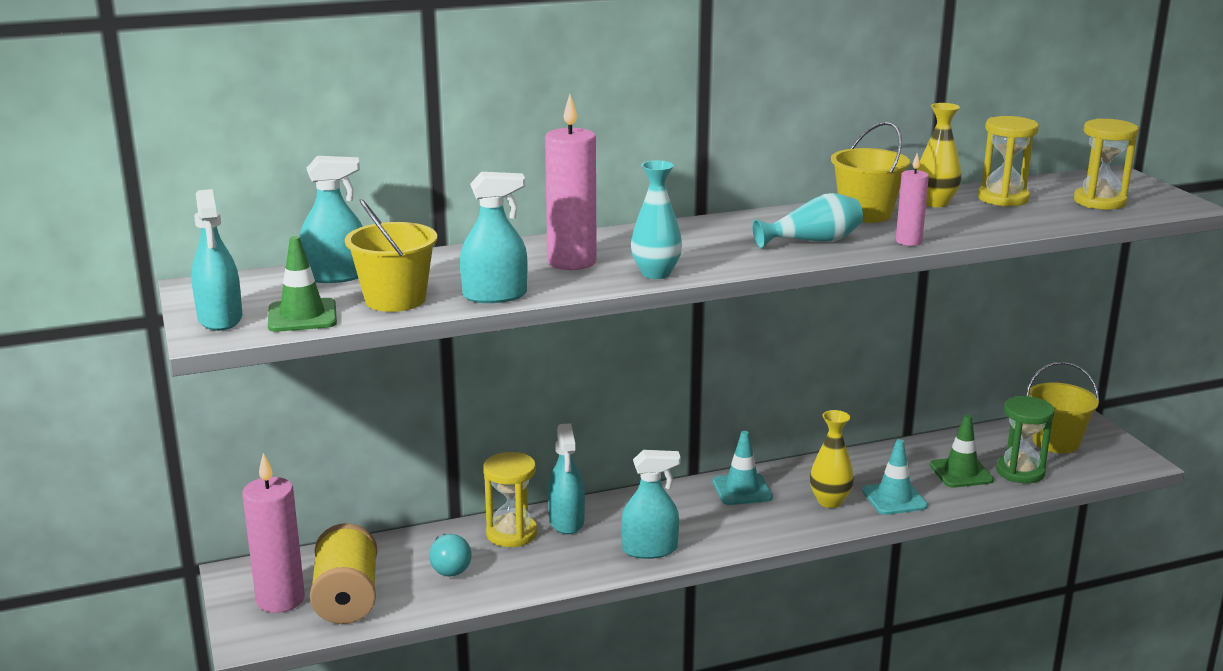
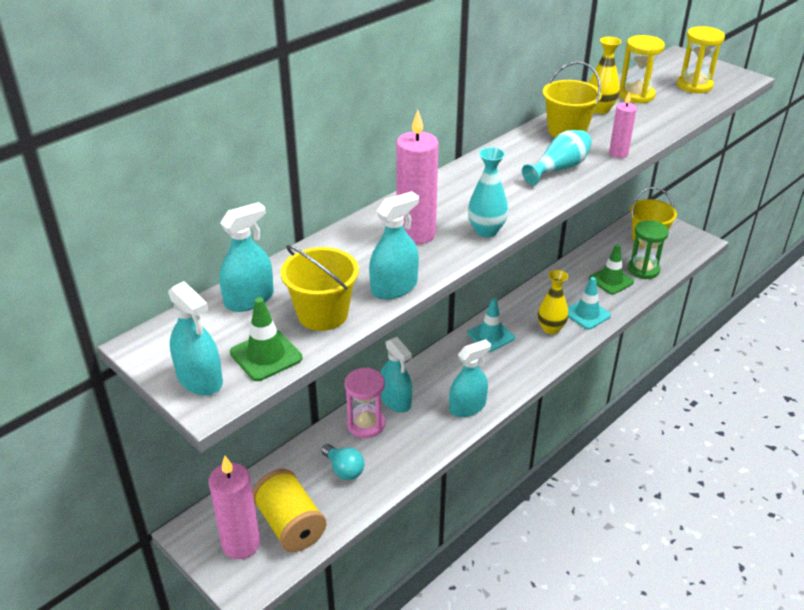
camera: 25 degrees left, 15 degrees up
yellow hourglass [483,452,537,547] -> pink hourglass [345,368,385,438]

